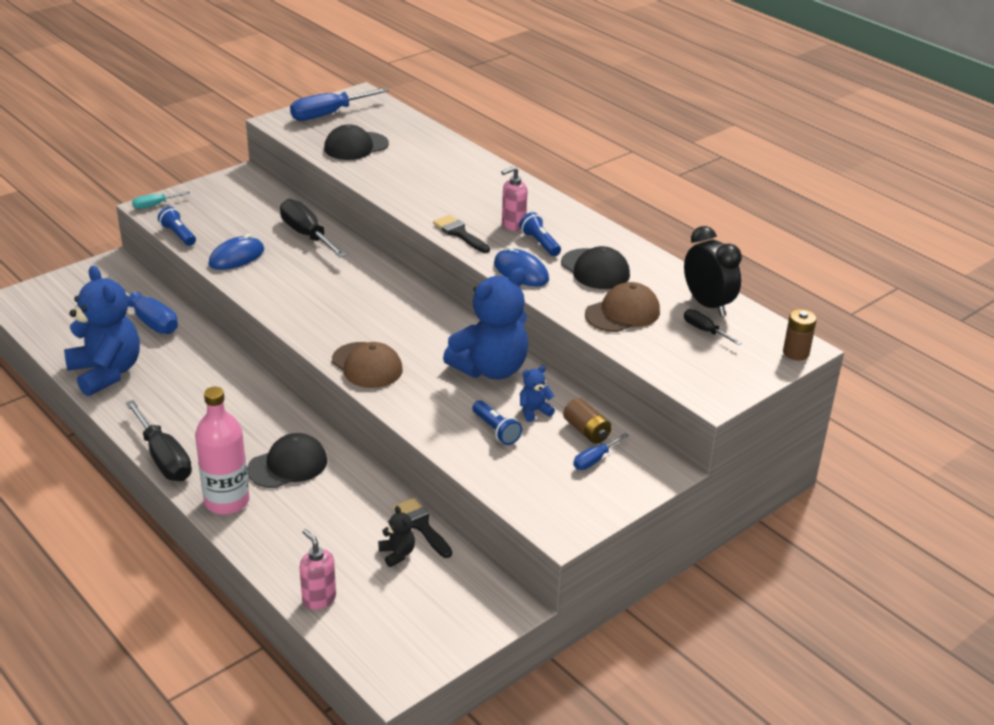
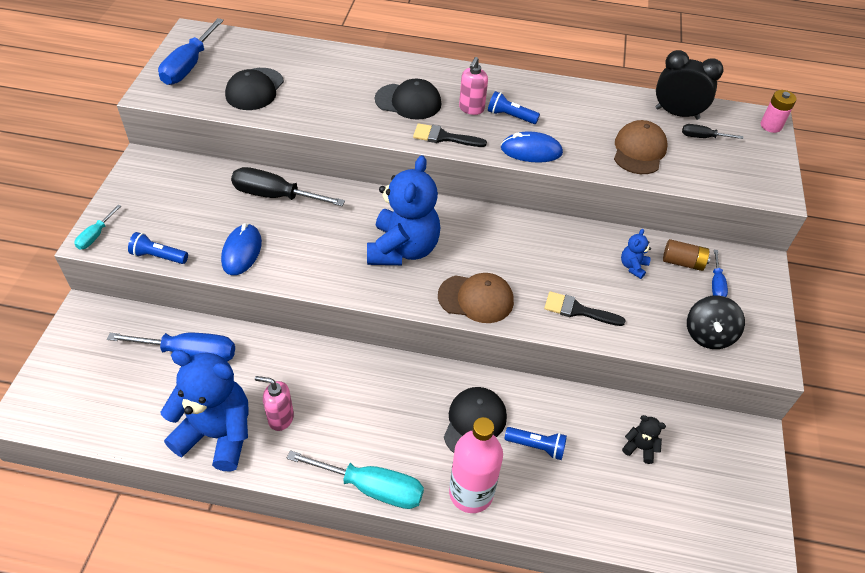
camera: 40 degrees left, 15 degrees up
black screwdriver [125,400,192,481] -> turquoise screwdriver [287,450,424,509]
pink soap dispenser [299,529,336,610] -> pink soap dispenser moved to [255,376,294,431]
black brush [393,498,452,558] -> black brush moved to [544,291,626,326]
blue teddy bear [443,268,529,379] -> blue teddy bear moved to [367,155,440,265]
blue flashlight [472,400,522,445] -> blue flashlight moved to [505,427,567,460]
black cap [561,246,630,289] -> black cap moved to [375,79,441,120]
brown battery [783,309,817,361] -> pink battery [761,90,796,133]
none -> black spinning top [687,295,745,349]

